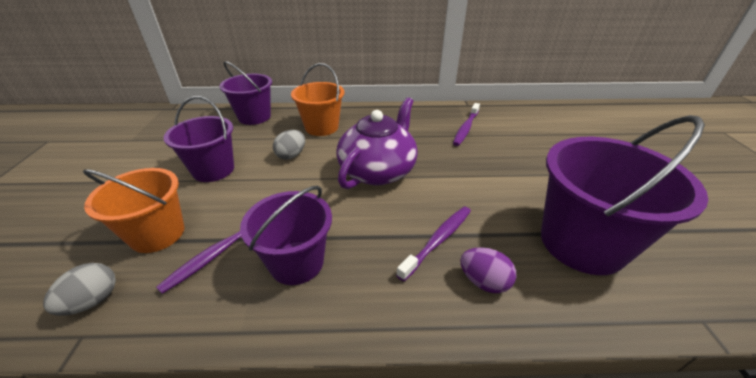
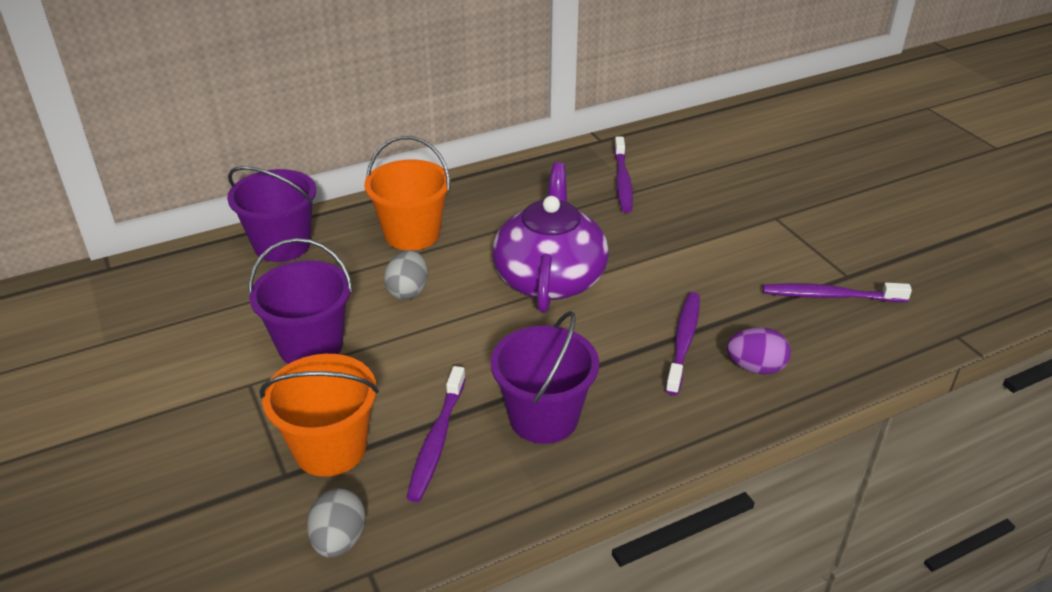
camera: 25 degrees left, 0 degrees up
purple bucket [541,115,708,275] -> purple toothbrush [763,283,912,302]

